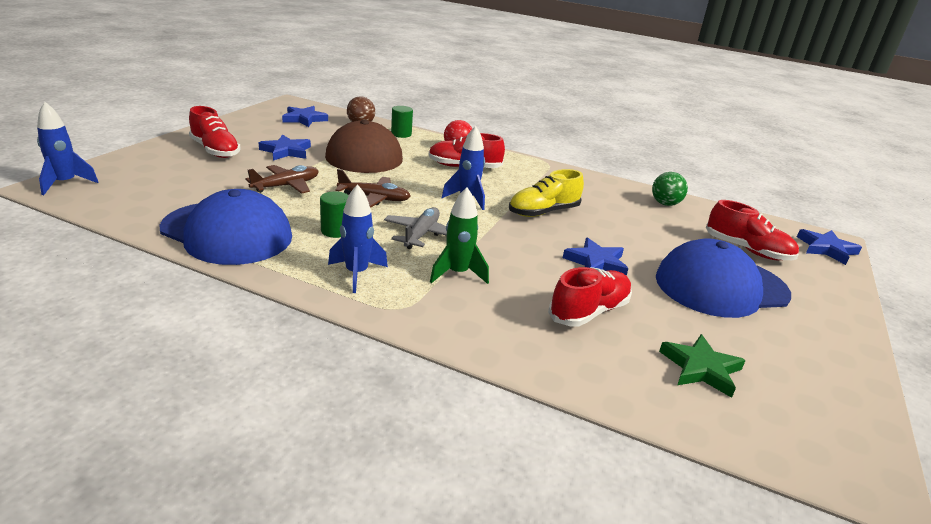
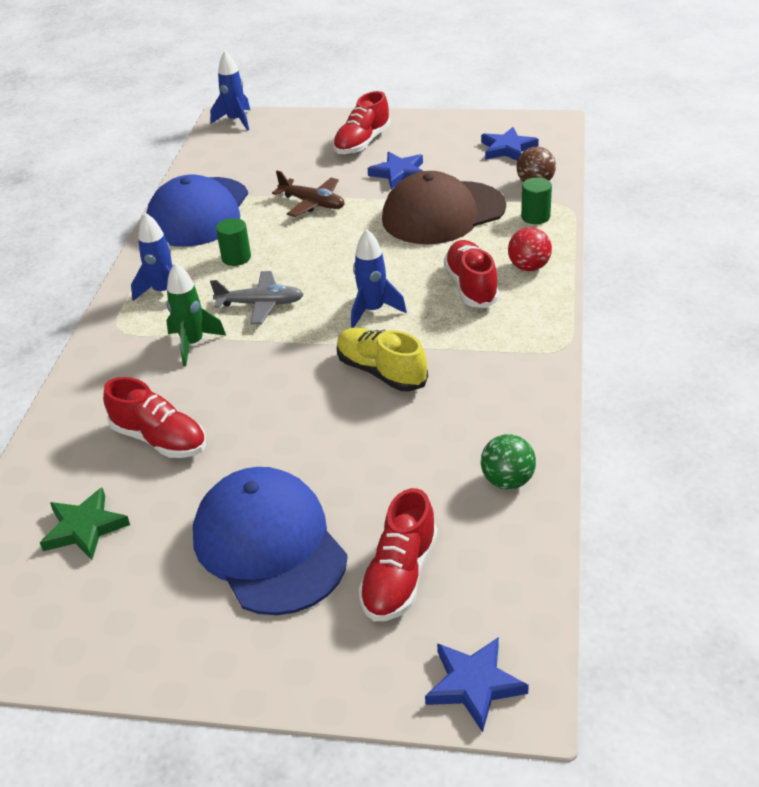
camera: 80 degrees right, 10 degrees up
brown plane [335,169,411,208] -> none
blue star [563,237,629,276] -> none

